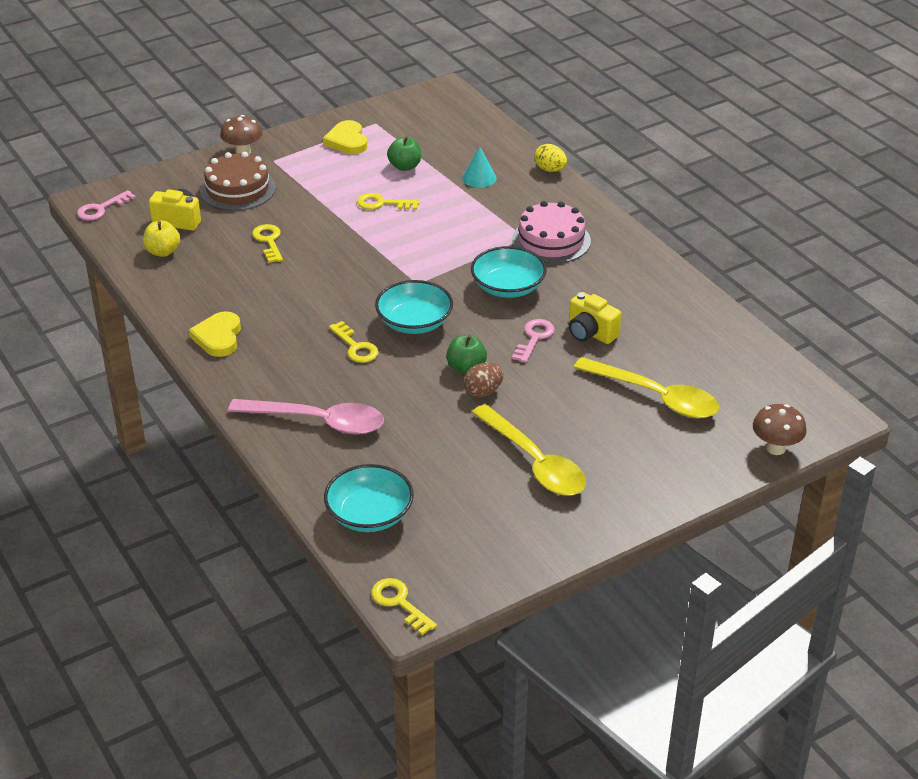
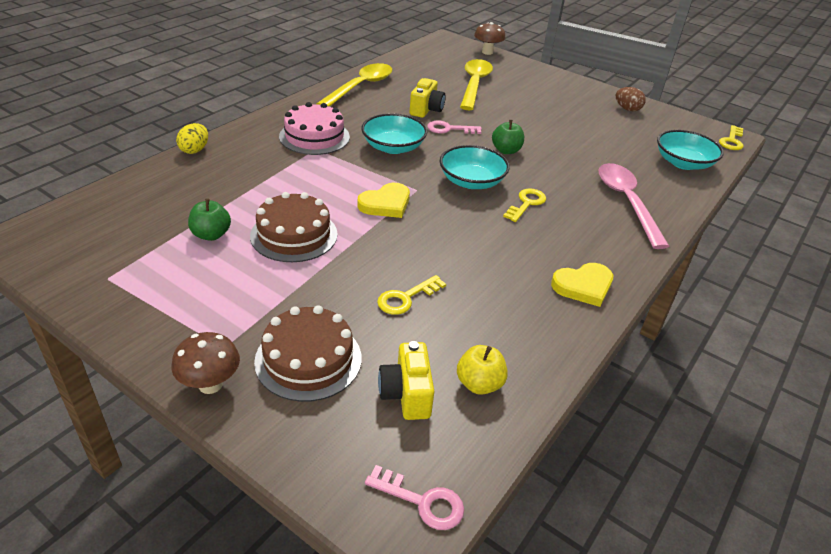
camera: 115 degrees left, 0 degrees up
yellow heart [323,120,367,154] -> yellow heart moved to [358,183,410,218]
yellow key [357,193,420,210] -> brown cake [250,192,338,262]
turquoise cone [462,146,496,188] -> none
brown egg [464,362,504,397] -> brown egg moved to [616,87,646,111]
yellow spoon [472,404,586,496] -> yellow spoon moved to [317,63,392,107]

